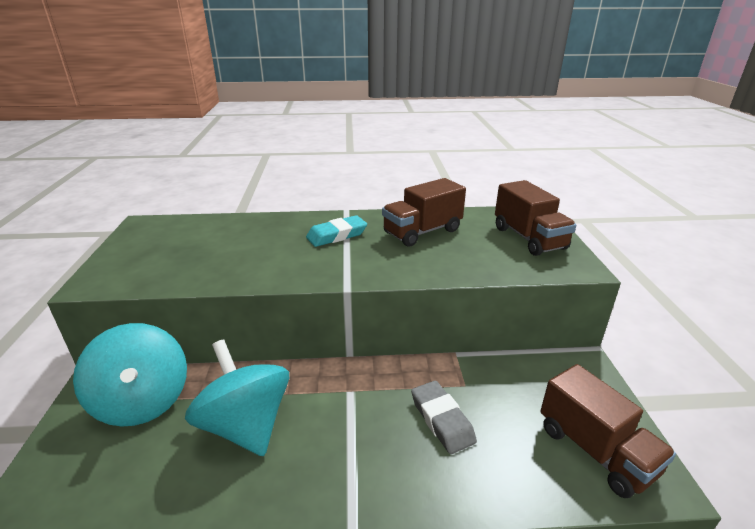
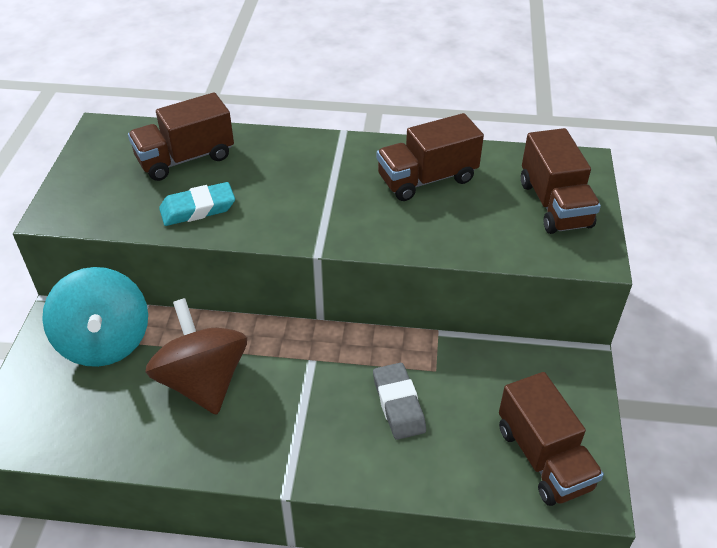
camera: 10 degrees right, 15 degrees up
turquoise spinning top [185,339,289,456] -> brown spinning top [145,298,247,415]
turquoise eraser [306,215,367,247] -> turquoise eraser moved to [159,182,235,226]
none -> brown truck [128,92,234,181]

